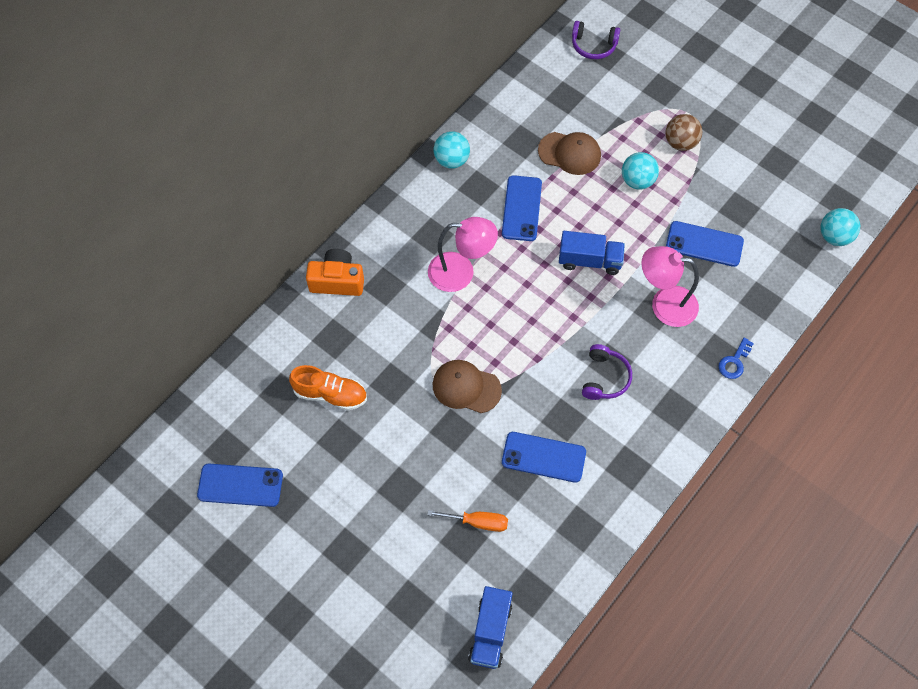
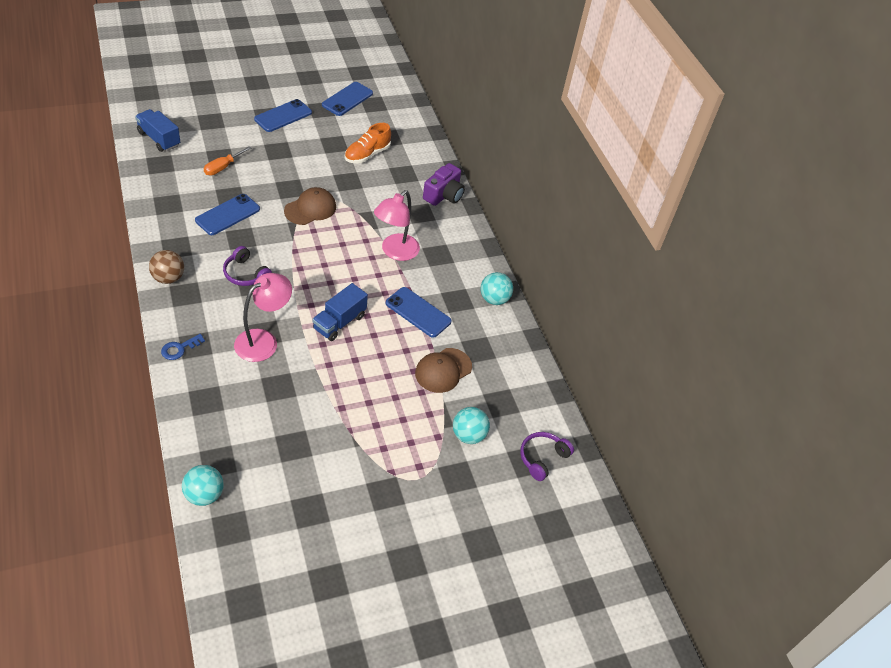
camera: 115 degrees right, 15 degrees down
orange camera [306,249,364,296] -> purple camera [423,163,465,206]
turquoise ball [622,152,659,190] -> turquoise ball moved to [453,407,490,444]
brown ball [665,114,702,151] -> brown ball moved to [149,250,184,284]
blue phone [666,221,744,267] -> blue phone moved to [254,99,312,132]
blue key [719,337,754,379] -> blue key turned 105 degrees counterclockwise [161,334,205,360]

